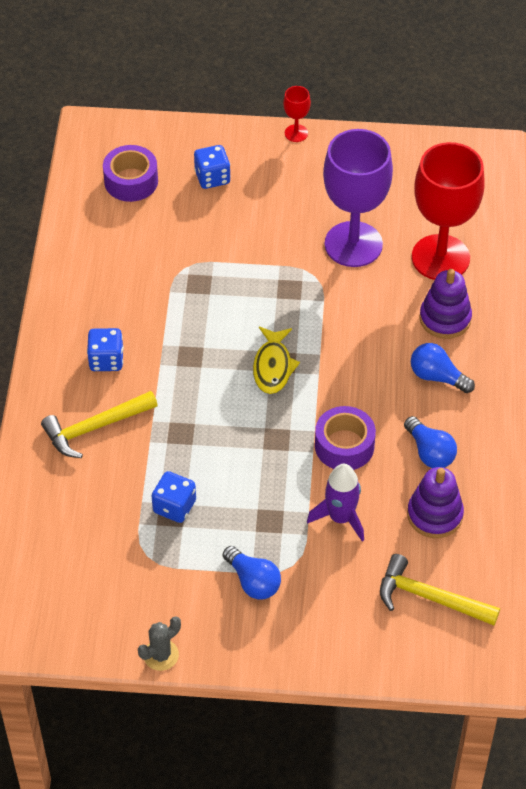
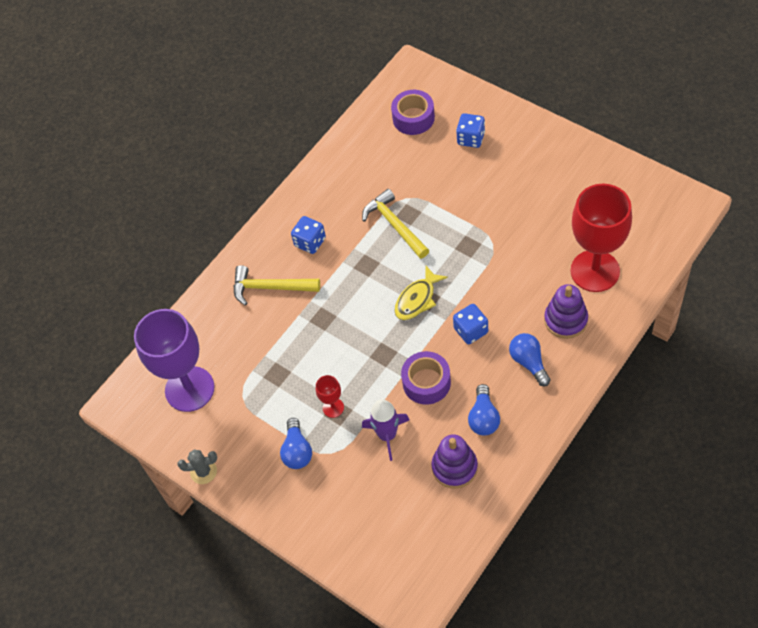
camera: 40 degrees right, 5 degrees up
blue dice [152,471,196,523] -> blue dice moved to [453,304,488,344]
red goblet [283,86,311,142] -> red goblet moved to [316,375,344,418]
purple goblet [323,129,393,267] -> purple goblet moved to [134,309,214,412]
yellow hammer [380,554,500,625] -> yellow hammer moved to [362,189,429,259]

